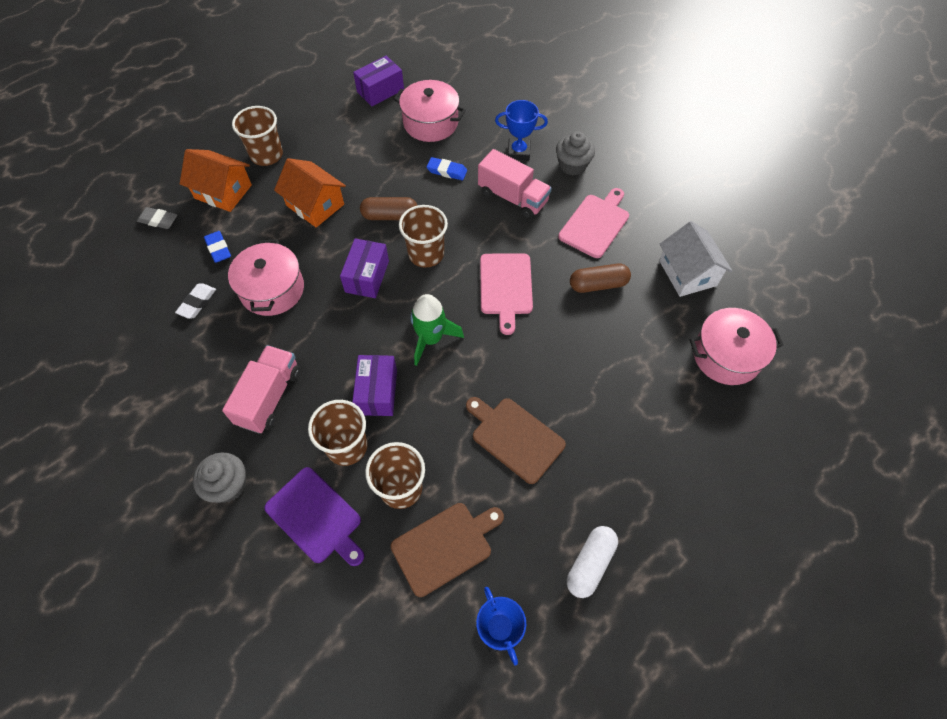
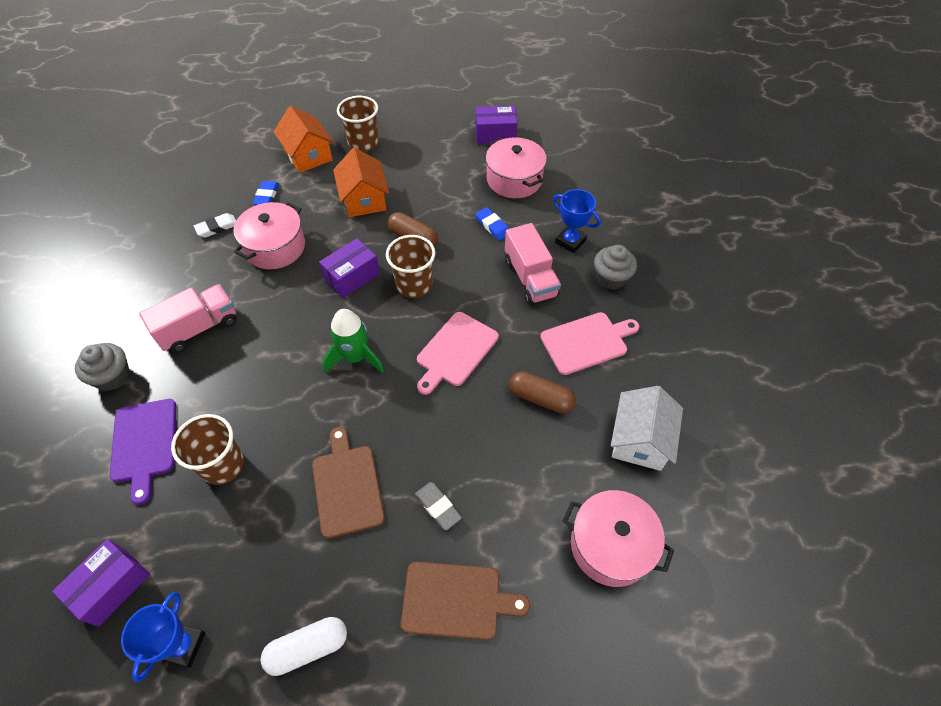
camera: 35 degrees right, 5 degrees down
grey eraser [137,207,177,229] -> grey eraser moved to [415,482,462,530]
brown cup [308,400,368,466] -> none
purple box [352,355,397,416] -> purple box moved to [52,539,150,627]
brown cutting board [390,503,504,597] -> brown cutting board moved to [401,562,530,640]

